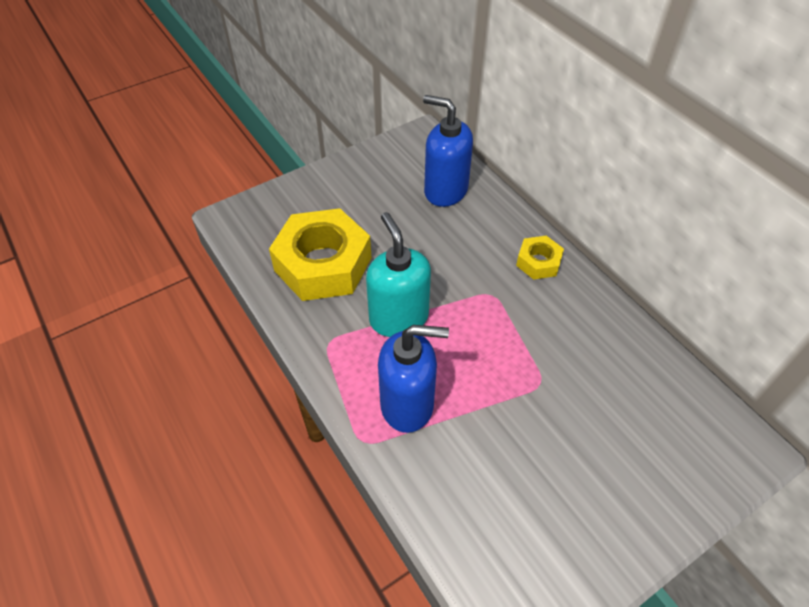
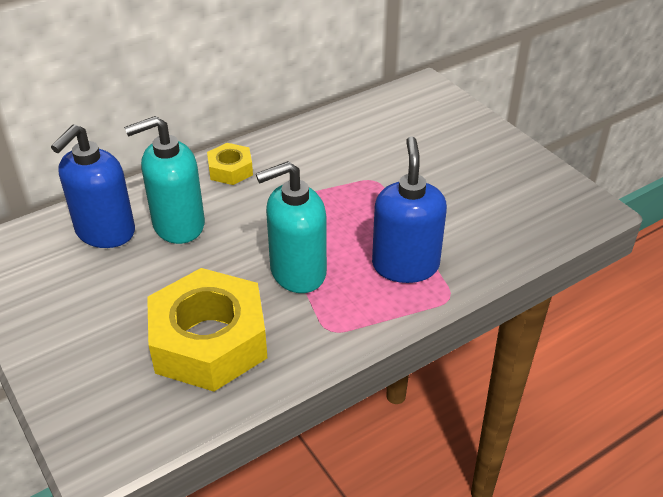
camera: 90 degrees left, 10 degrees down
none -> turquoise soap dispenser [124,116,205,244]

